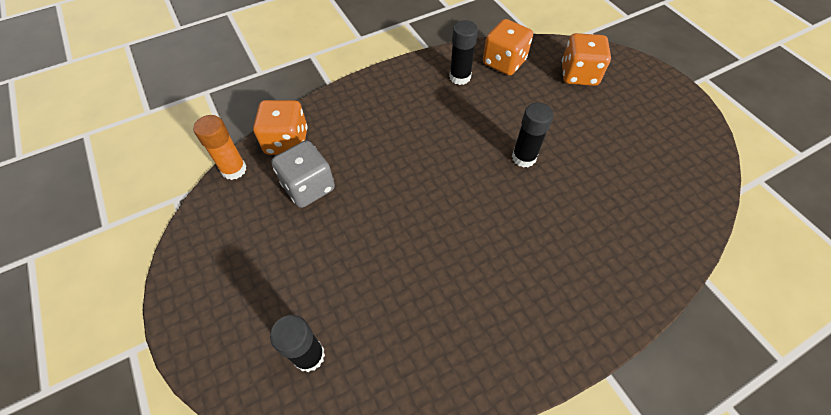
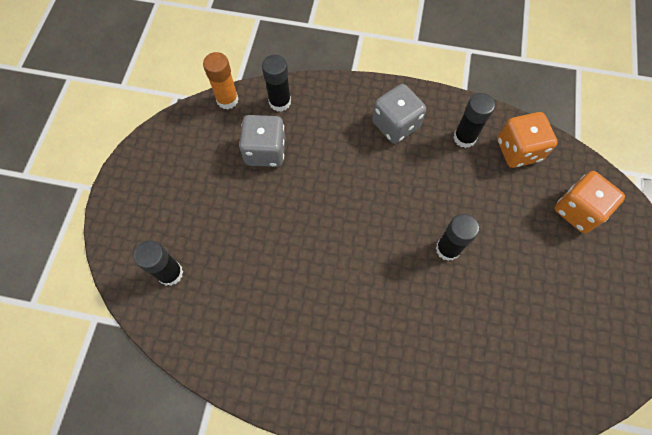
camera: 40 degrees right, 10 degrees up
orange dice [253,100,308,155] -> black glue stick [262,55,291,112]
none -> grey dice [372,84,426,144]

